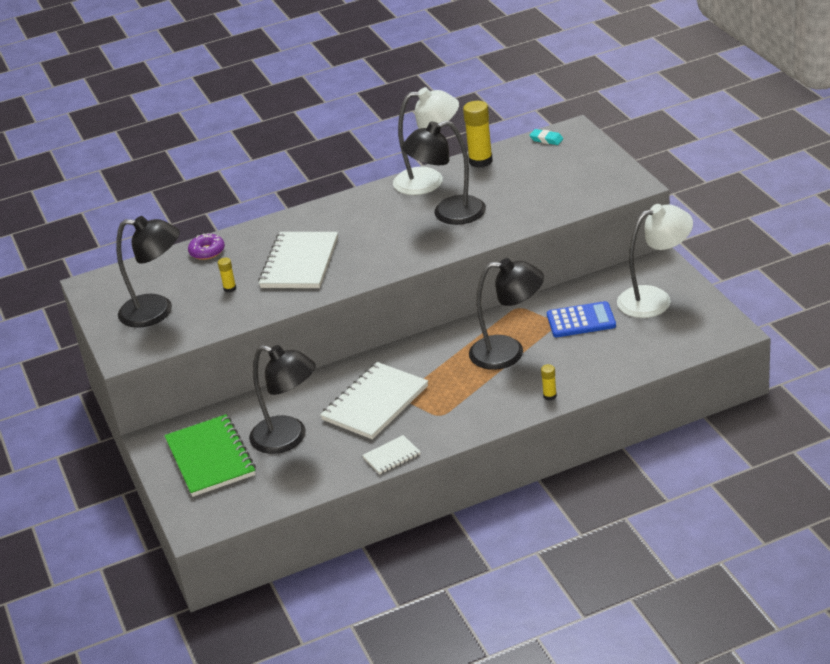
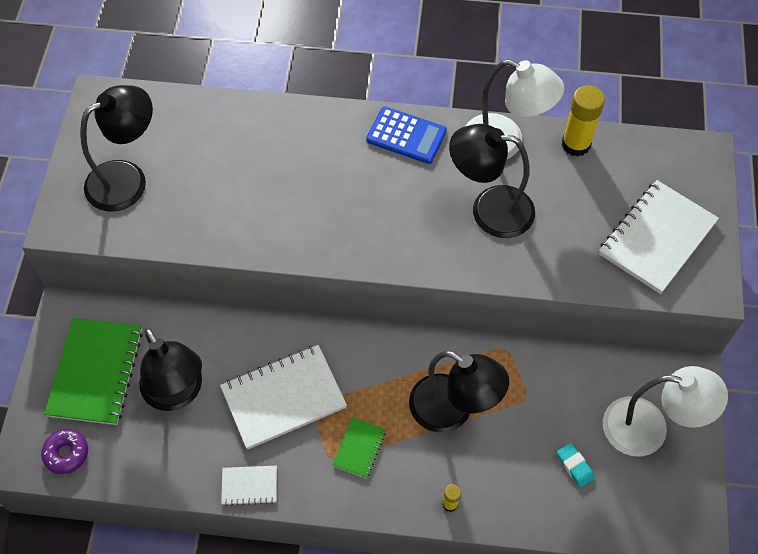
camera: 25 degrees right, 25 degrees up
black lamp [116,216,180,328] -> black lamp turned 75 degrees counterclockwise [80,85,153,211]
purple donut [188,233,225,260] -> purple donut moved to [41,429,88,474]
yellow glue stick [218,258,236,293] -> none
white notebook [258,232,338,288] -> white notebook moved to [599,180,719,294]
turquoise eraser [529,129,563,145] -> turquoise eraser moved to [557,443,595,488]
blue calculator [547,301,616,337] -> blue calculator moved to [366,106,447,164]
none -> green notebook [332,417,386,478]

